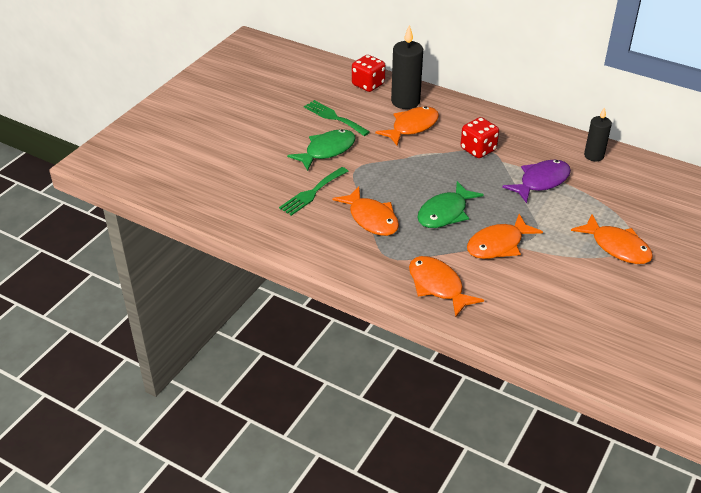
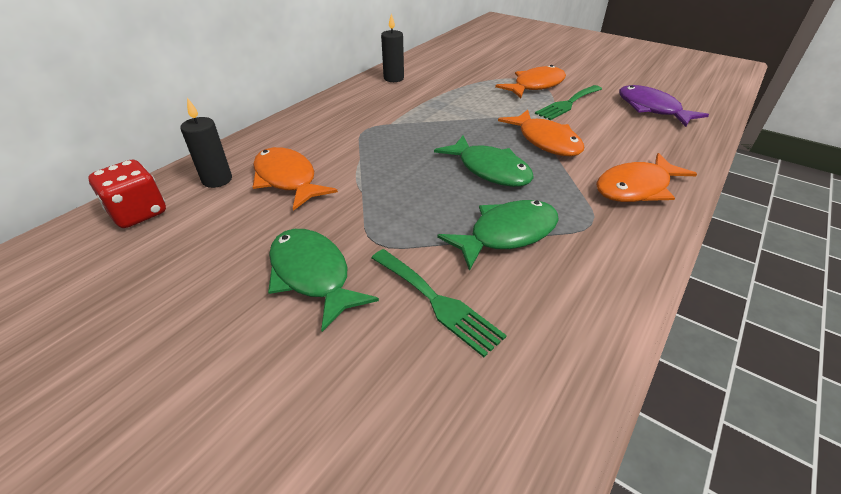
camera: 85 degrees left, 0 degrees up
green fork [304,100,370,136] -> green fork moved to [535,85,602,120]
orange fish [332,187,399,236] -> green fish [437,200,559,271]
black candle [391,25,423,109] -> black candle [180,97,232,188], size x0.63
red dice [460,117,499,158] -> none
purple fish [502,160,571,203] -> purple fish moved to [619,85,709,127]

